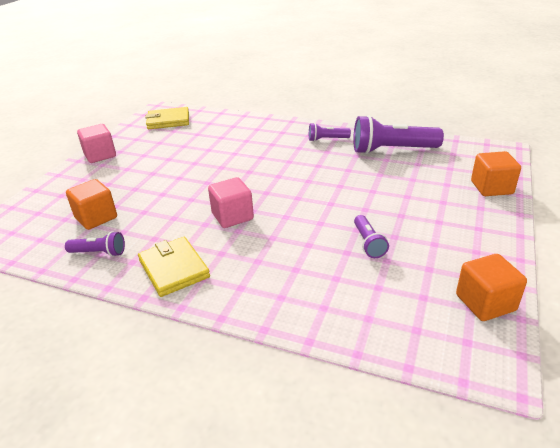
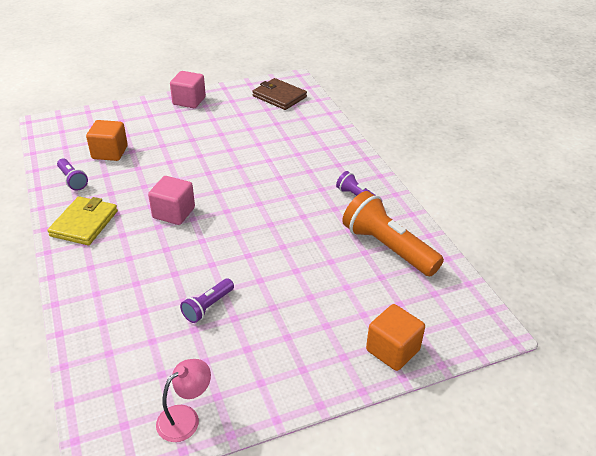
camera: 45 degrees right, 5 degrees up
yellow wallet [145,107,189,129] -> brown wallet [253,78,307,110]
purple flashlight [353,115,444,154] -> orange flashlight [342,191,444,276]
orange cube [456,254,527,321] -> pink lamp [156,359,211,442]

